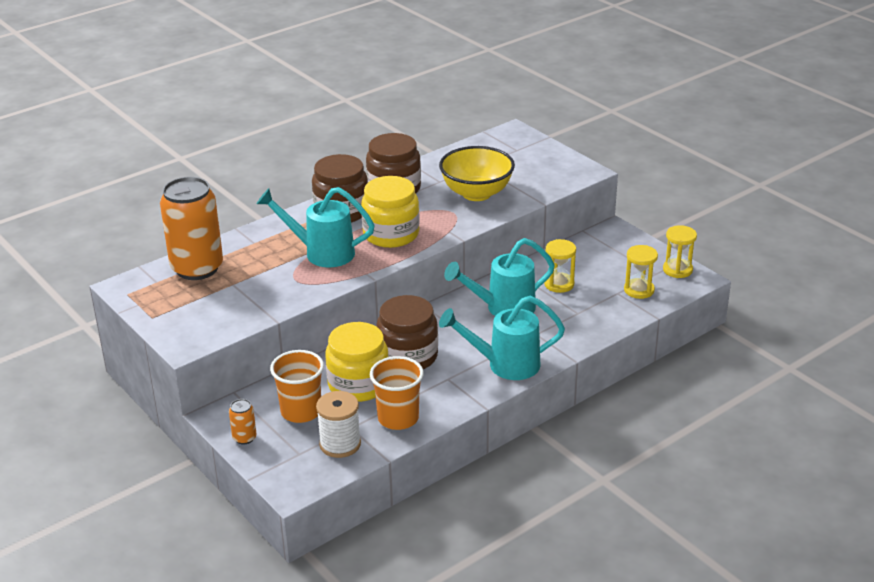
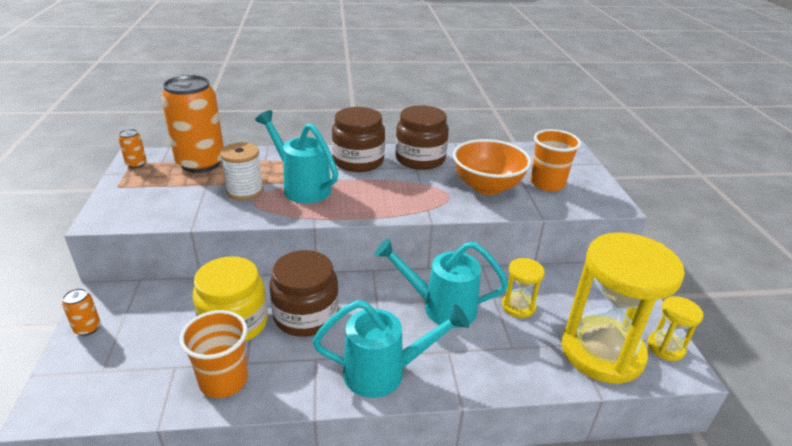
camera: 30 degrees right, 0 degrees up
orange cup [270,350,324,423] -> orange cup moved to [531,129,581,191]
white spool [316,391,361,458] -> white spool moved to [220,142,263,201]
yellow jar [361,176,420,248] -> none
yellow bowl [439,146,515,201] -> orange bowl [453,139,531,195]
turquoise watering can [439,296,565,380] -> turquoise watering can turned 150 degrees clockwise [313,300,469,398]
yellow hourglass [624,245,658,299] -> yellow hourglass [562,232,685,384], size x2.22
none -> orange can [118,129,147,168]

